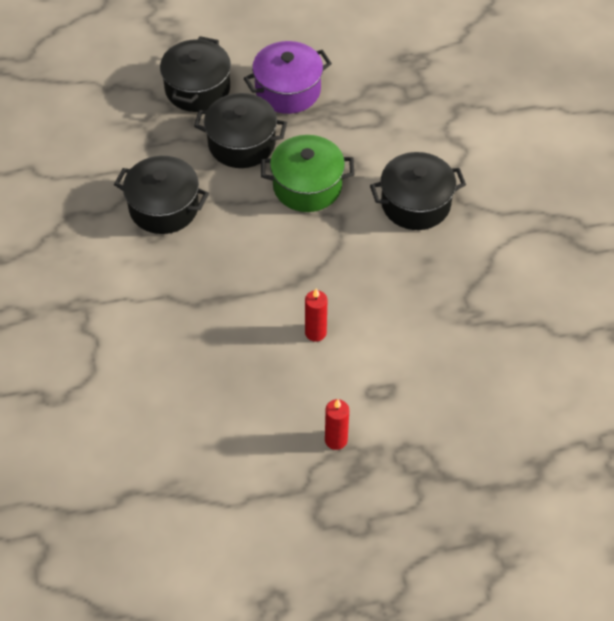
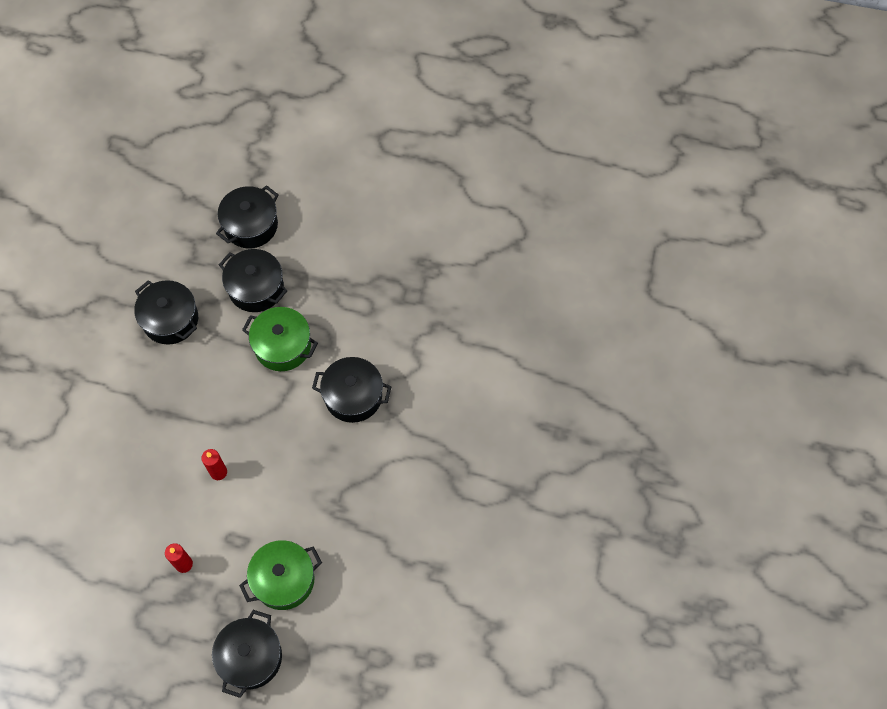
camera: 25 degrees right, 10 degrees up
purple pot [244,41,332,114] -> none
none -> black pot [212,610,282,698]
none -> green pot [239,540,322,610]

